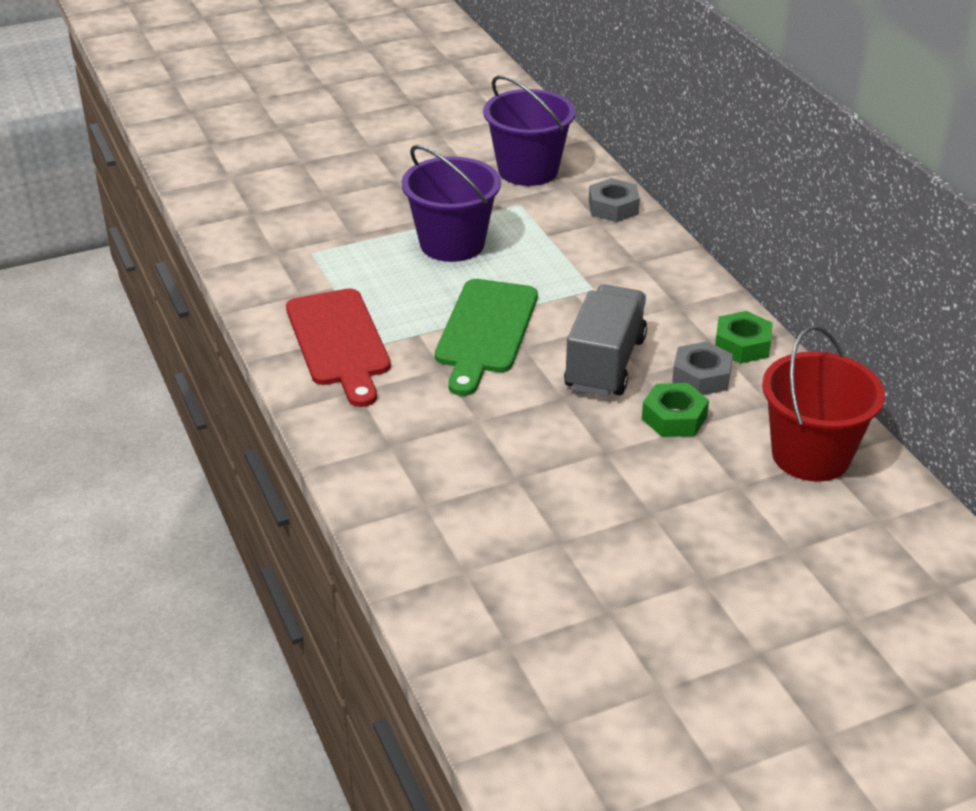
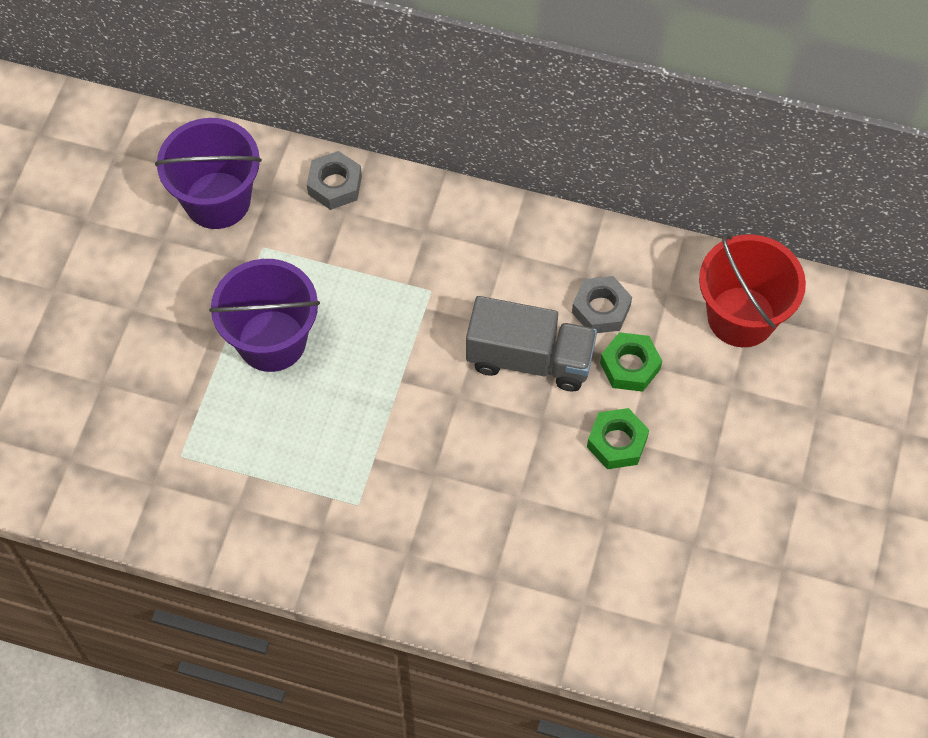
camera: 50 degrees left, 25 degrees up
red cutting board [286,288,391,407] -> none
green cutting board [435,279,538,396] -> none
grey truck [564,285,647,397] -> grey truck turned 135 degrees clockwise [466,296,597,391]
green nut [715,311,773,364] -> green nut moved to [587,408,649,469]

